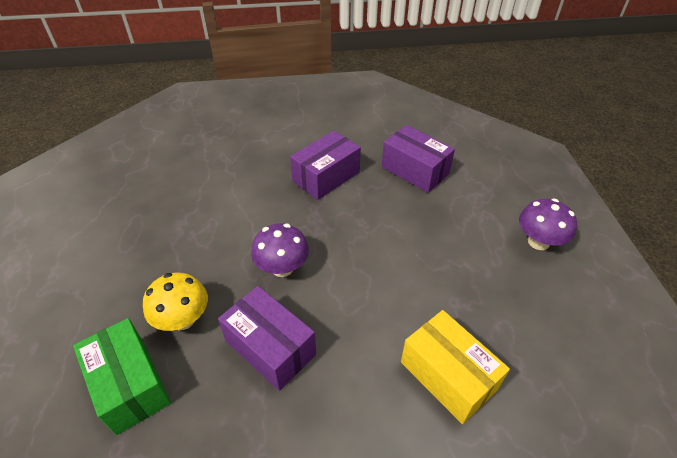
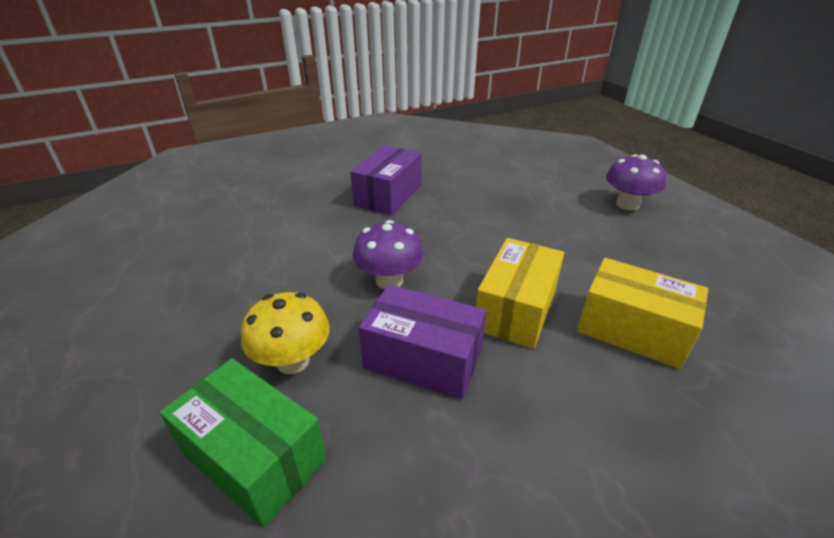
camera: 20 degrees left, 10 degrees down
purple box [382,125,455,193] -> none
none -> yellow box [476,238,564,349]

